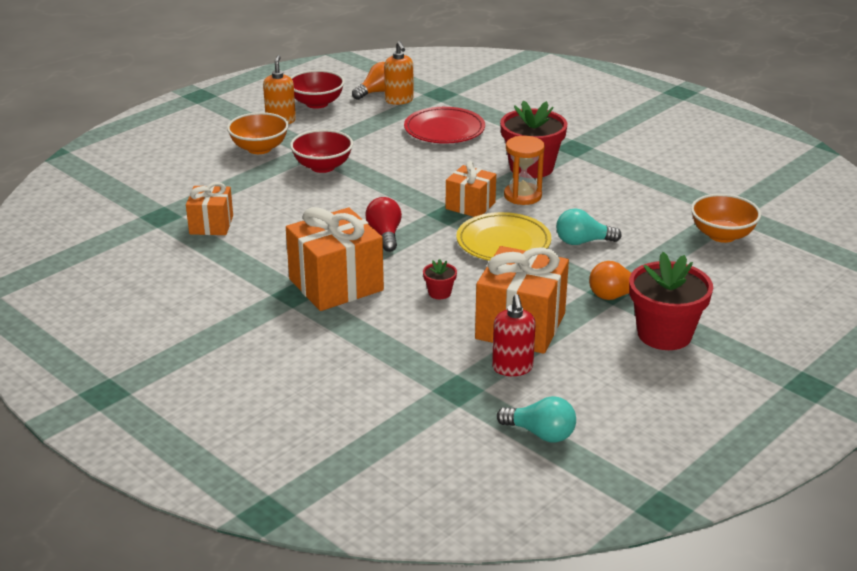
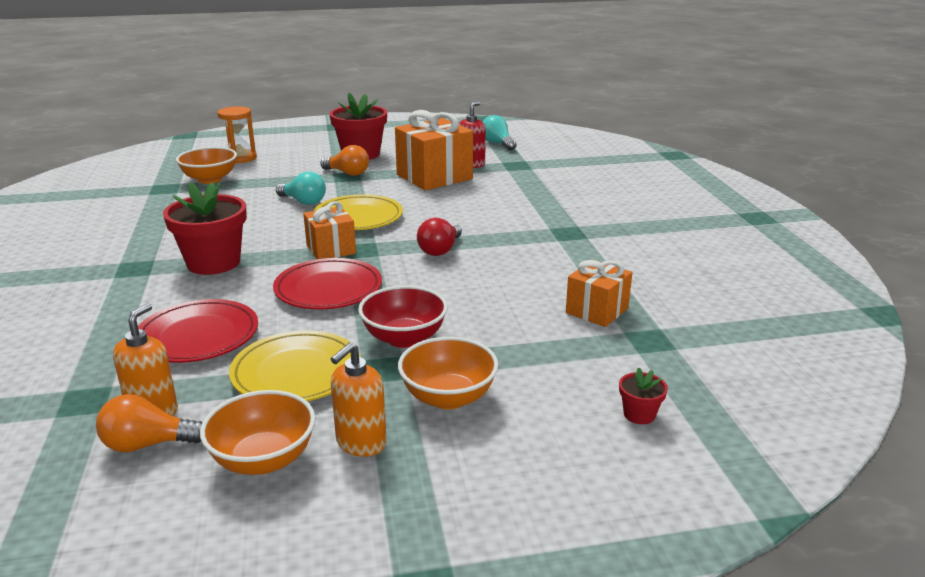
camera: 145 degrees left, 5 degrees down
orange gift [286,207,384,311] -> none
red bowl [290,70,345,109] -> orange bowl [200,390,315,475]
red flower pot [423,259,457,299] -> red flower pot moved to [619,367,668,424]
orange hourglass [504,136,545,205] -> orange hourglass moved to [217,106,257,163]
none -> yellow plate [229,330,360,402]
none -> red plate [273,258,382,309]

